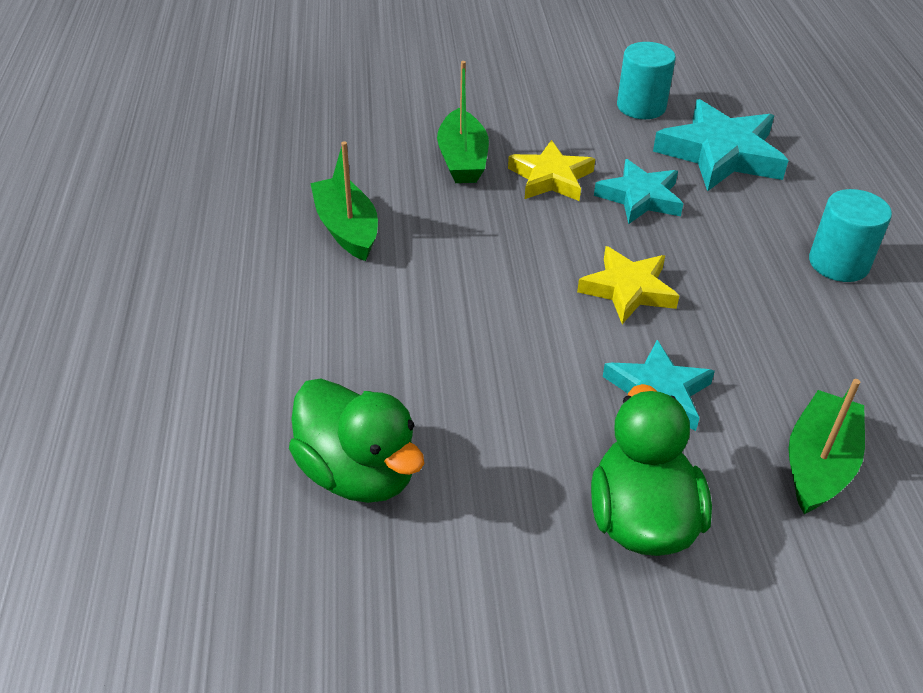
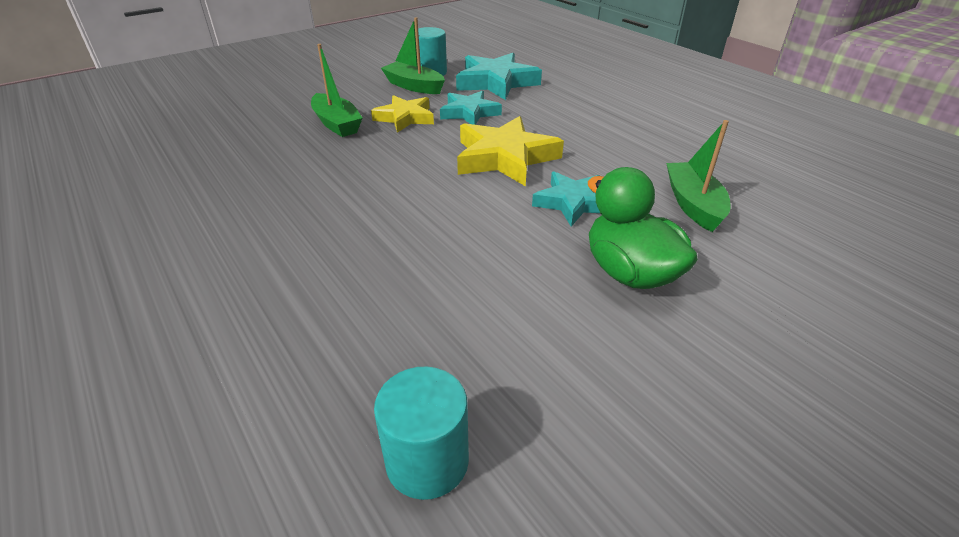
camera: 30 degrees left, 5 degrees down
green duck [289,378,424,503] -> none
green boat [310,141,378,261] -> green boat moved to [381,17,445,94]
yellow star [577,246,679,324] -> yellow star [457,116,564,186], size x1.54
turquoise cylinder [809,189,892,282] -> turquoise cylinder moved to [374,367,469,500]

